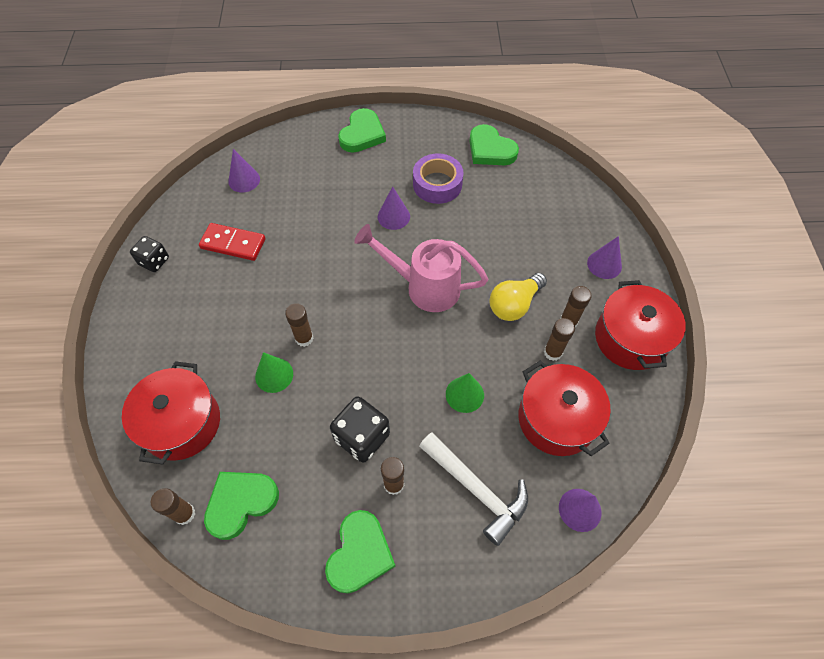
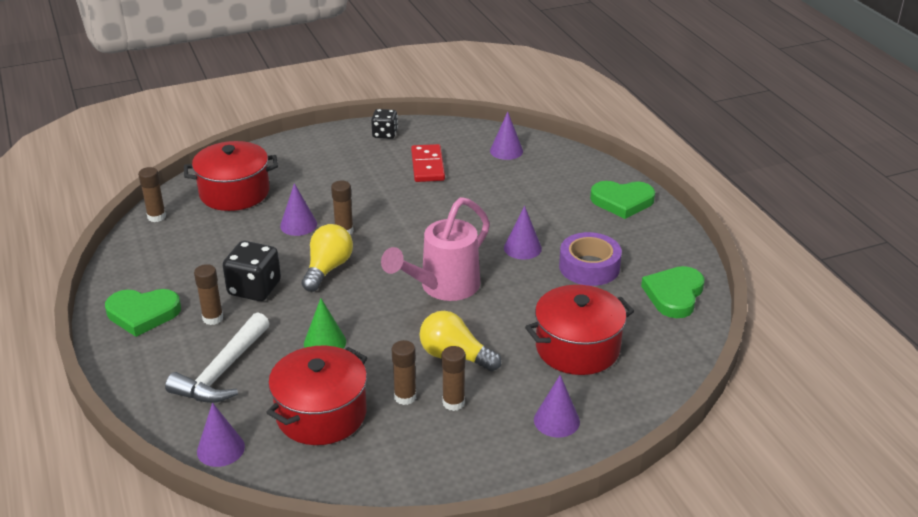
camera: 70 degrees right, 25 degrees down
green heart [204,472,279,540] -> none
green cone [255,352,293,393] -> purple cone [280,183,317,236]
pink watering can [354,224,488,312] -> pink watering can turned 135 degrees counterclockwise [381,197,490,301]
red pot [595,280,686,370] -> red pot moved to [525,285,634,375]
none -> yellow light bulb [302,224,353,292]

